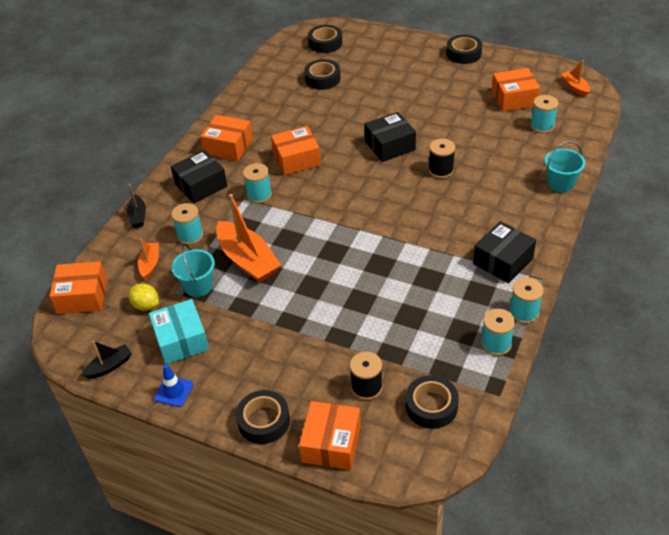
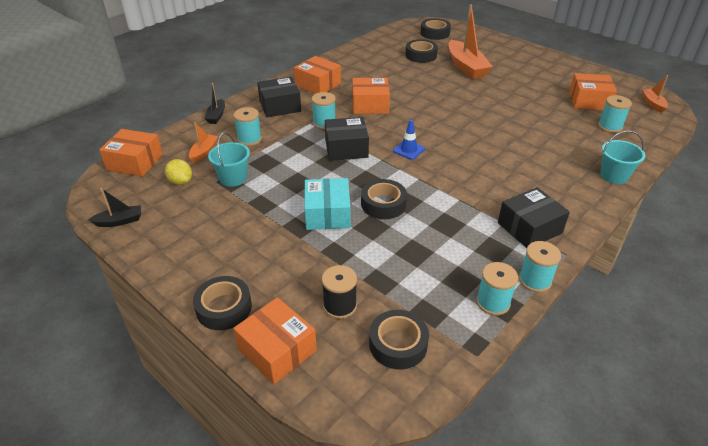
camera: 15 degrees right, 5 degrees down
turquoise box [149,299,209,364] -> turquoise box moved to [304,178,351,230]
blue traffic cone [154,364,193,407] -> blue traffic cone moved to [393,120,425,160]
orange boat [216,194,281,283] -> orange boat moved to [449,5,493,79]
orange box [299,401,361,470] -> orange box turned 75 degrees counterclockwise [233,297,317,384]
black box [364,112,416,162] -> black box moved to [325,117,369,161]
black spool [429,138,455,179] -> none
black tape [446,35,482,64] -> black tape moved to [361,179,407,219]

